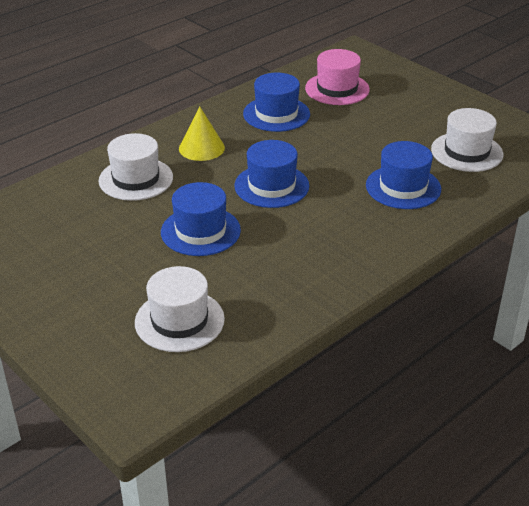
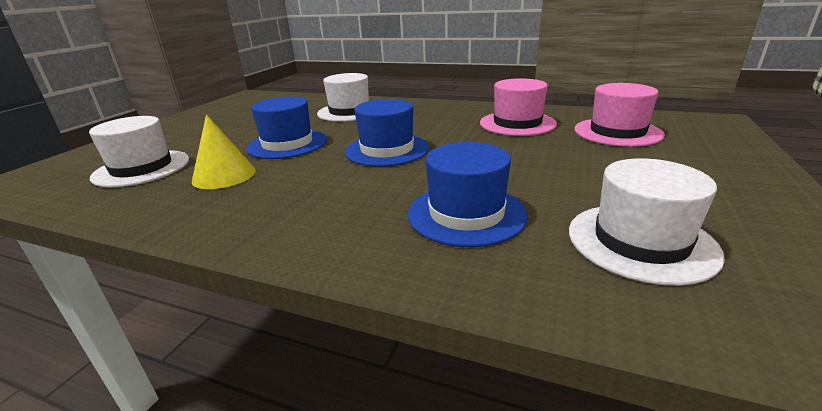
camera: 65 degrees right, 10 degrees down
yellow cone [179,107,225,161] -> yellow cone moved to [192,115,256,189]
blue hat [243,73,310,132] -> pink hat [480,78,557,136]

